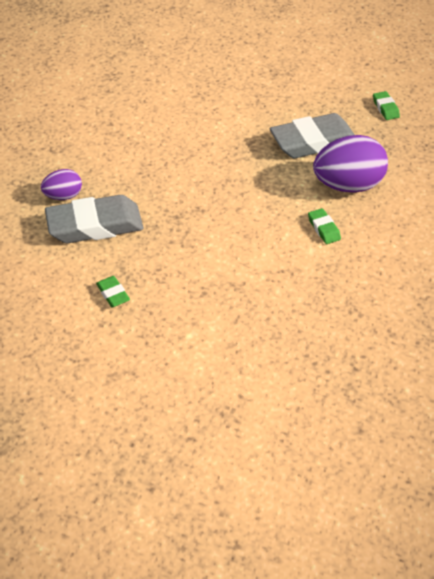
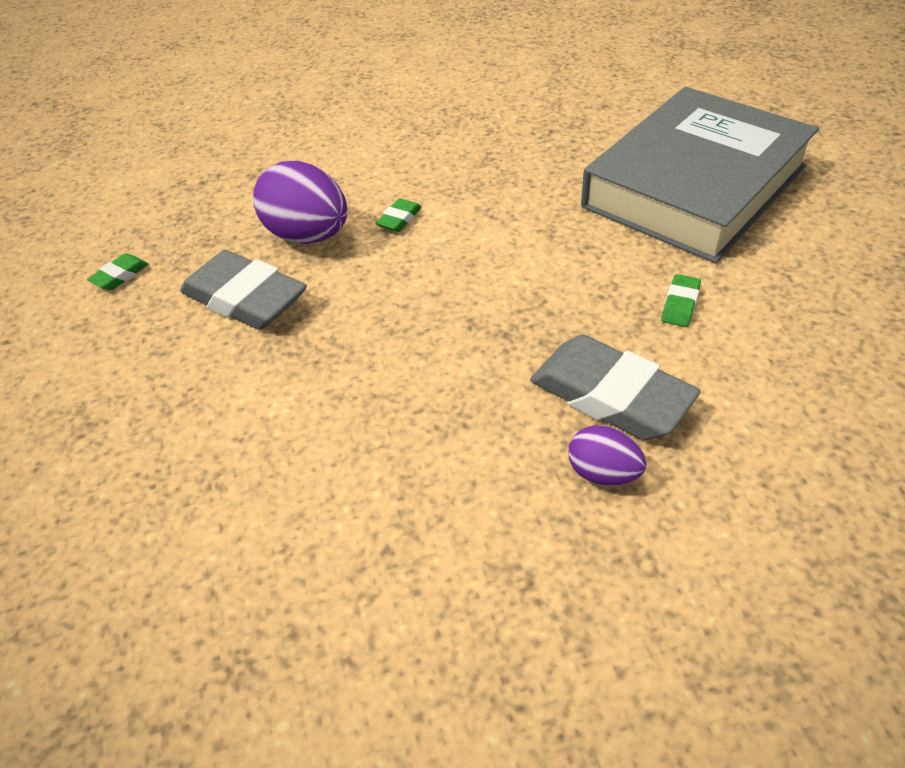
camera: 125 degrees left, 0 degrees up
none -> grey book [581,87,819,263]

